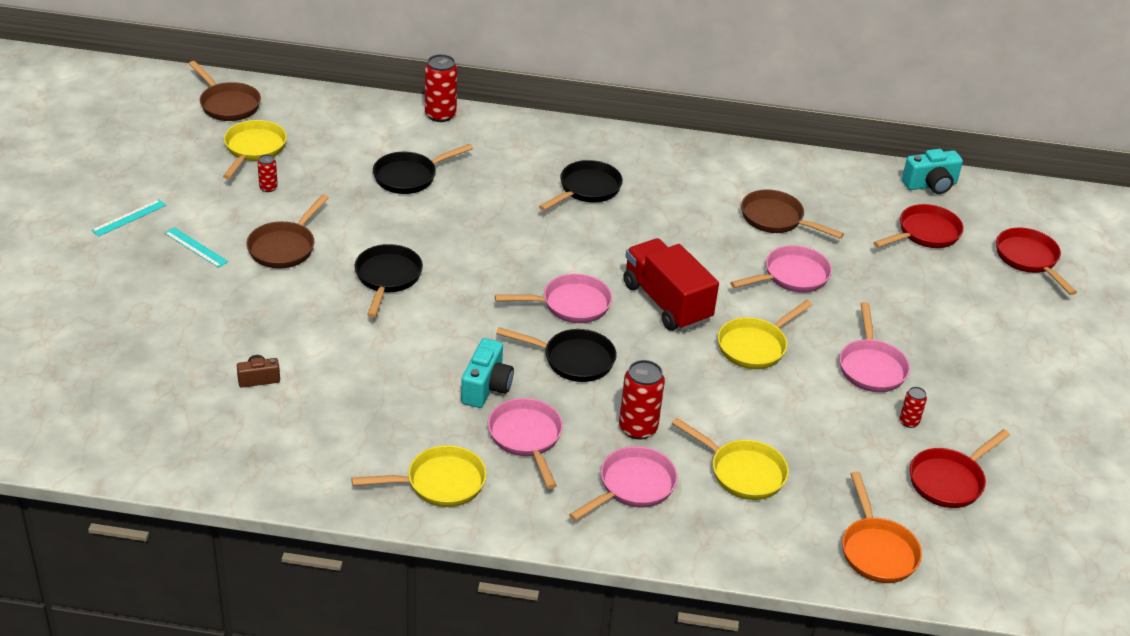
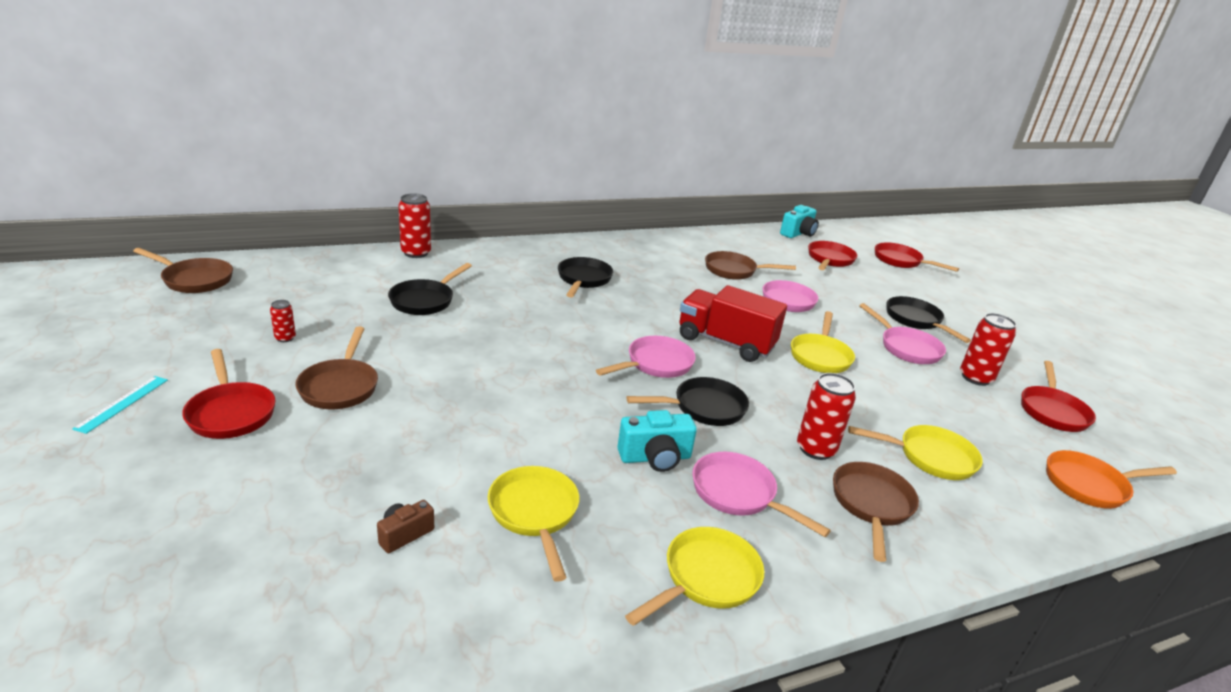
camera: 30 degrees left, 10 degrees down
turquoise ruler [164,227,228,268] -> red pan [182,349,276,439]
yellow pan [223,120,287,179] -> yellow pan moved to [488,466,579,582]
black pan [355,244,423,318] -> black pan moved to [886,296,971,343]
turquoise camera [461,338,514,408] -> turquoise camera turned 90 degrees clockwise [617,410,697,472]
pink pan [569,446,678,521] -> brown pan [833,462,919,562]
orange pan [842,472,922,583] -> orange pan turned 120 degrees clockwise [1046,450,1177,509]
red can [900,387,927,428] -> red can [960,313,1017,386], size x1.88

